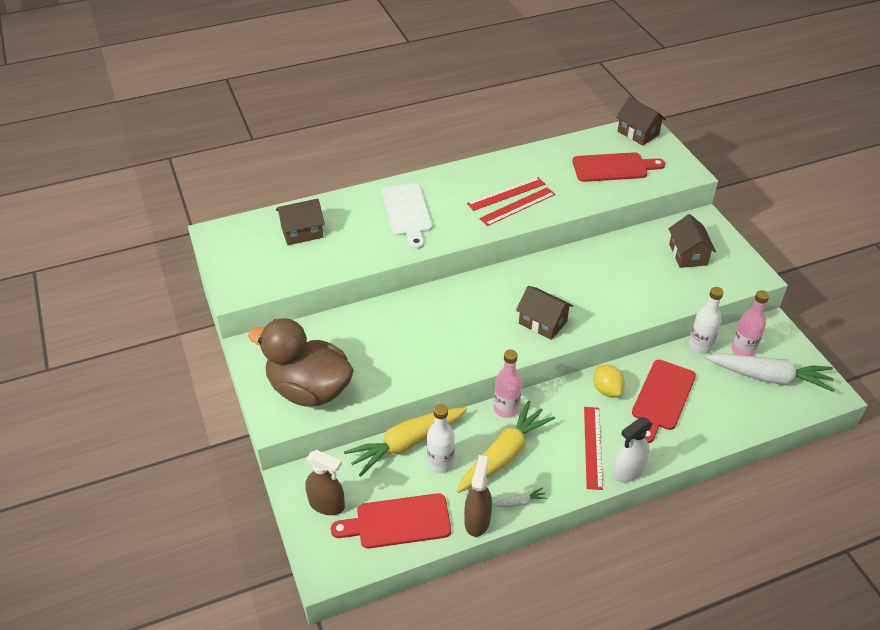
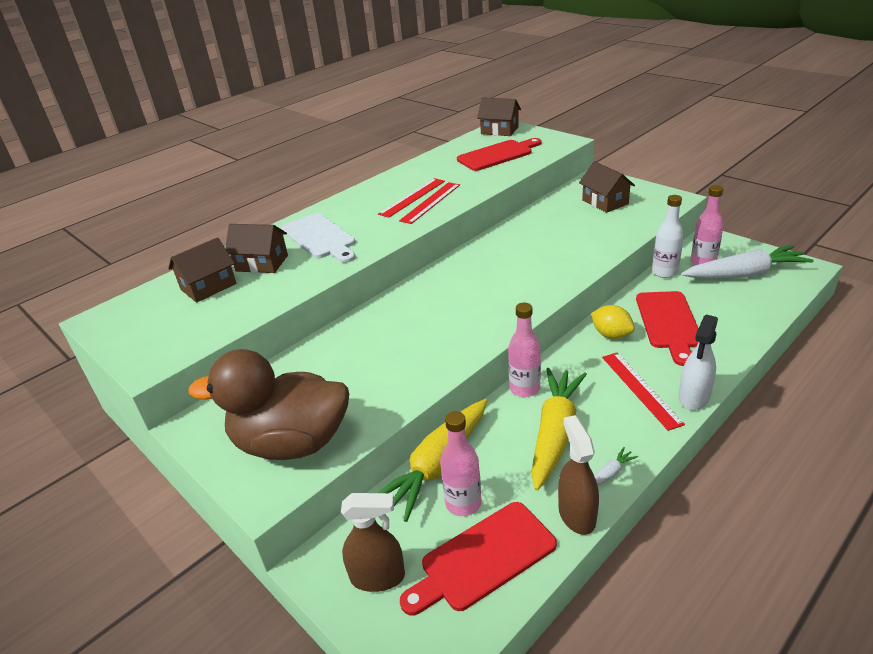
camera: 20 degrees left, 10 degrees down
white bottle [427,404,455,473] -> none
brown house [516,286,573,340] -> brown house moved to [225,224,288,273]
none -> pink bottle [440,411,481,516]

